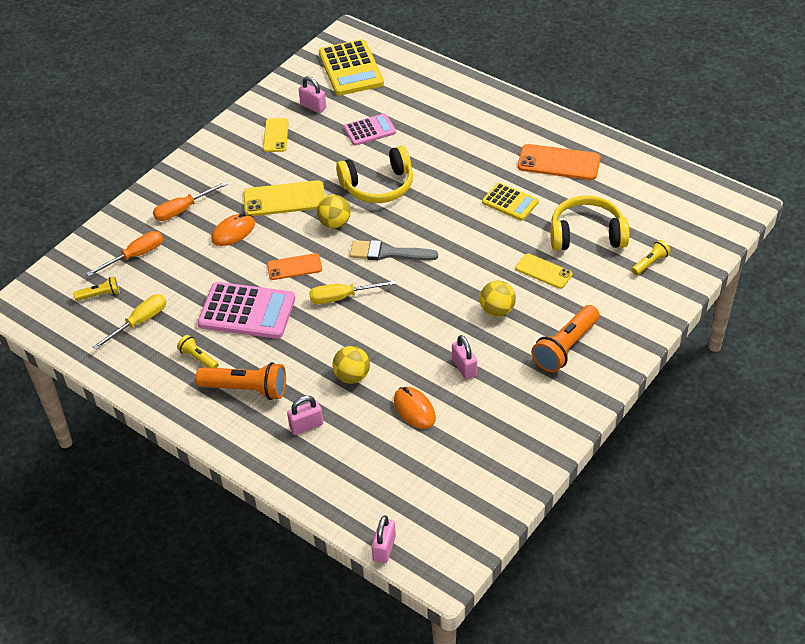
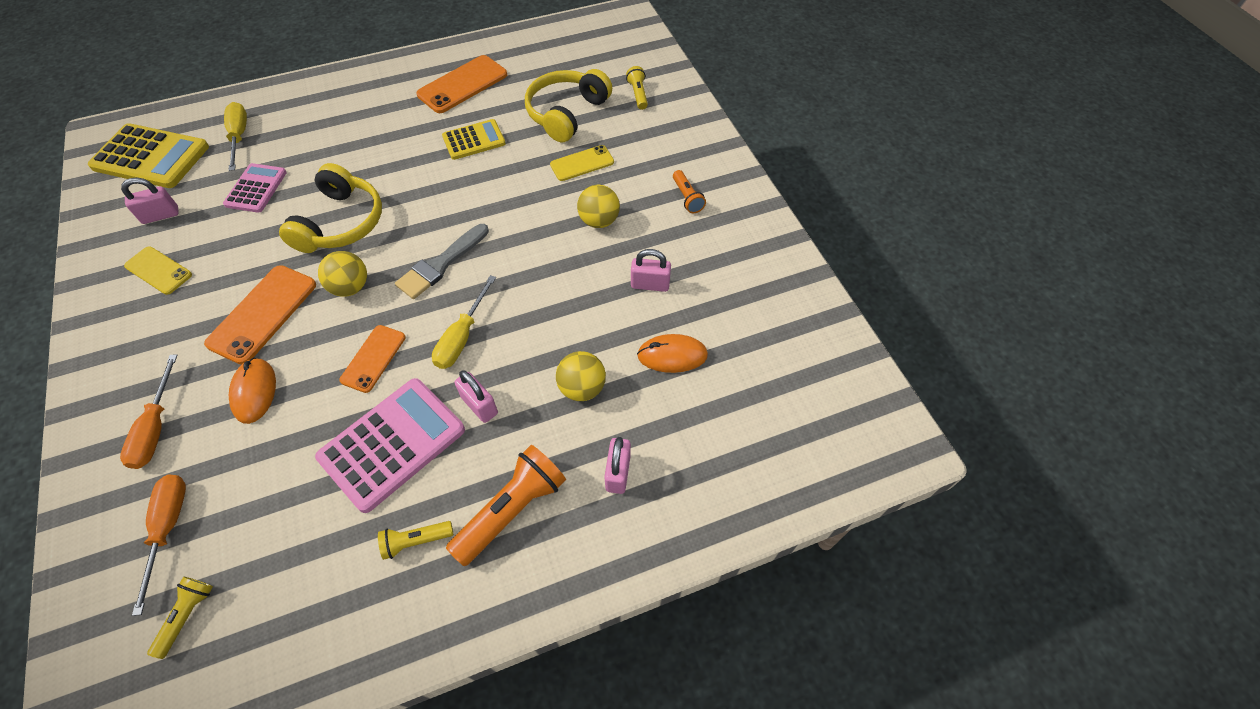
camera: 60 degrees left, 10 degrees up
yellow screwdriver [93,294,167,350] -> yellow screwdriver moved to [224,102,247,171]
yellow phone [243,180,325,216] -> orange phone [204,265,316,365]
pink padlock [371,515,396,563] -> pink padlock moved to [455,370,498,423]
orange flashlight [532,305,600,373] -> orange flashlight [673,170,706,213], size x0.54

